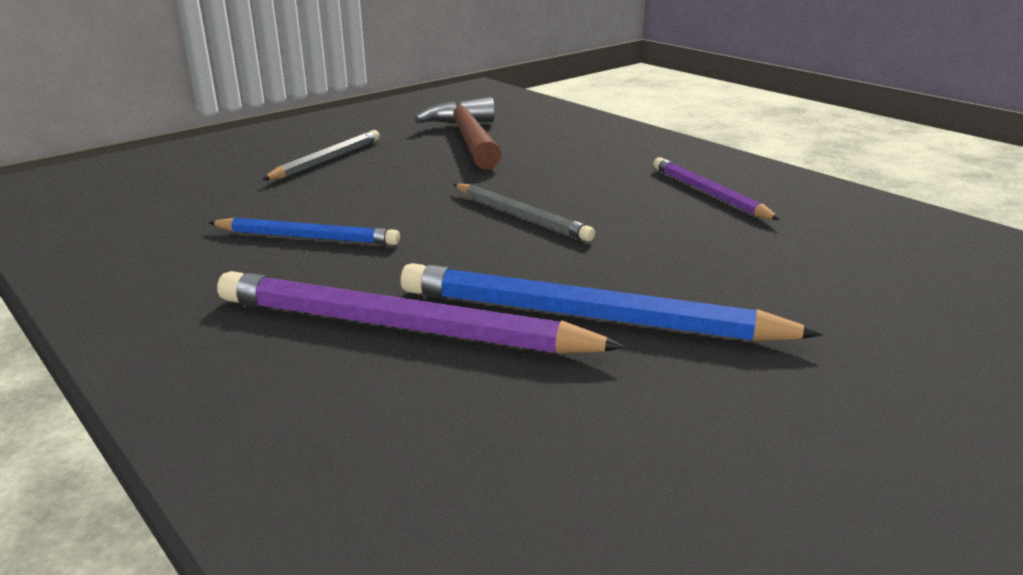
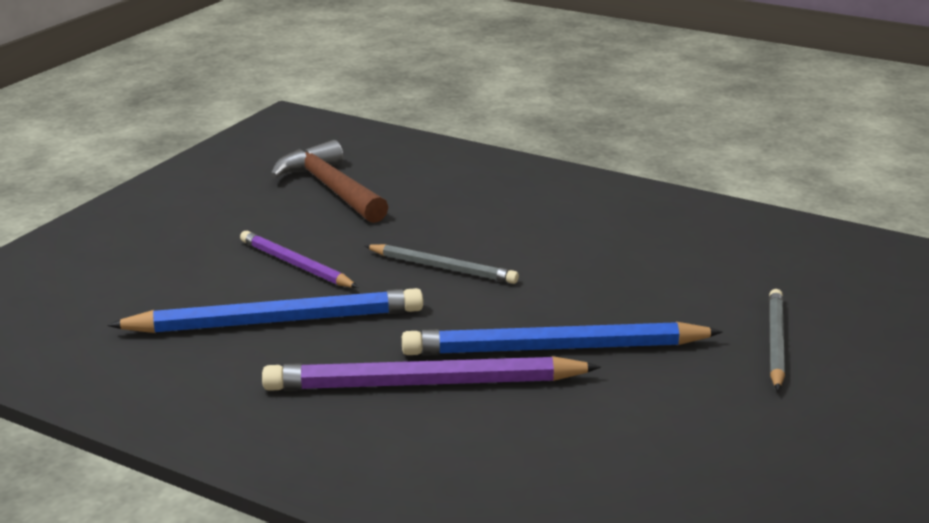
camera: 20 degrees left, 0 degrees up
blue pencil [208,217,400,245] -> blue pencil [107,288,423,333], size x1.71
grey pencil [262,130,380,180] -> grey pencil moved to [769,289,785,391]
purple pencil [653,157,781,220] -> purple pencil moved to [240,231,359,288]

